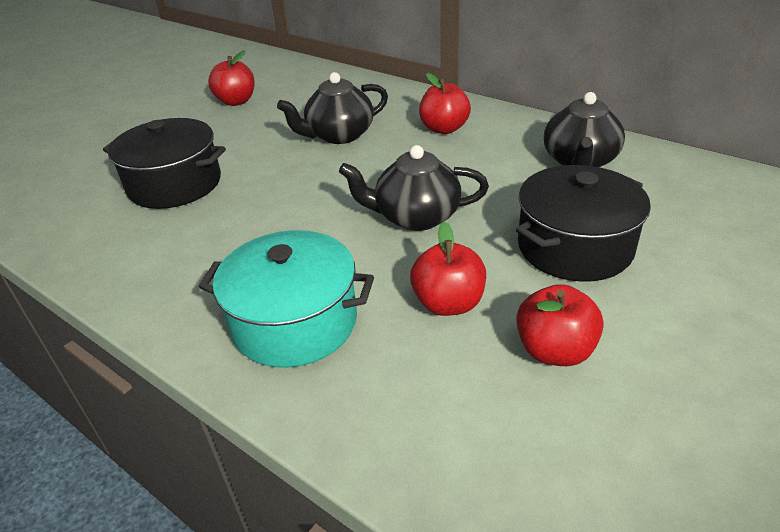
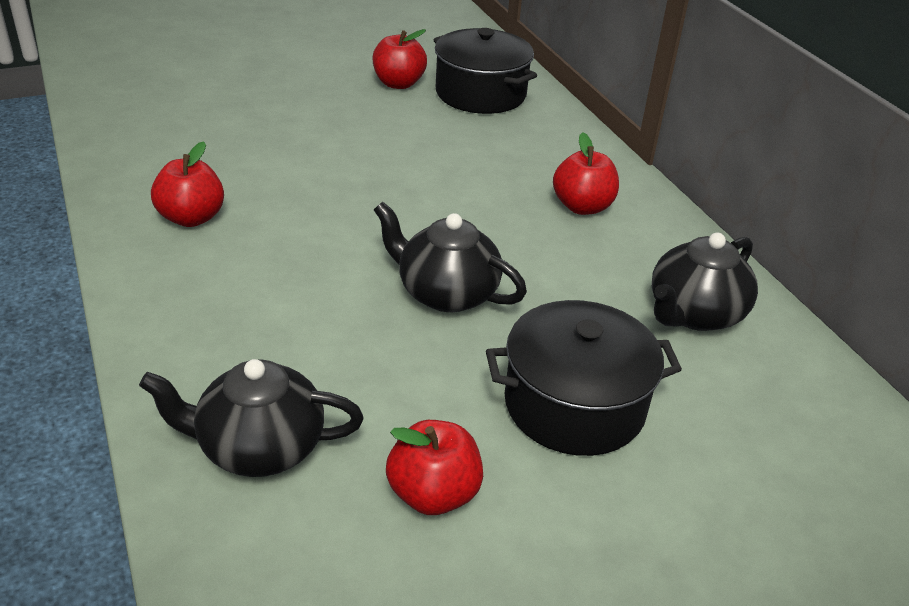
camera: 25 degrees right, 0 degrees up
black pot [103,118,226,209] -> black pot moved to [434,28,537,114]
turquoise pot [199,230,374,368] -> none
black teapot [277,72,388,144] -> black teapot moved to [139,359,364,477]
red apple [410,222,486,316] -> red apple moved to [151,142,224,227]

